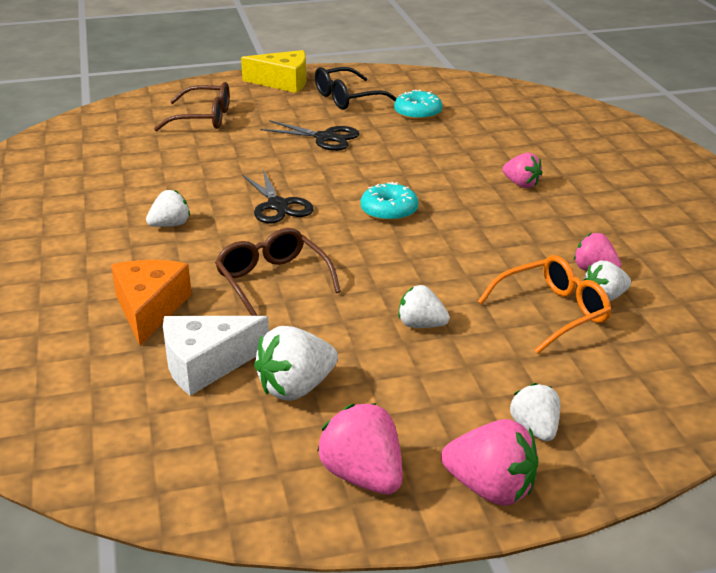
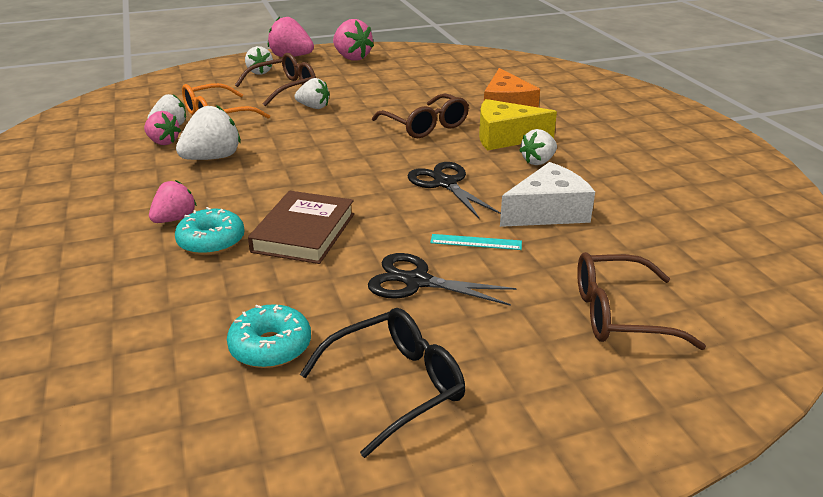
camera: 175 degrees right, 0 degrees up
white cheese [163,316,269,396] -> white cheese moved to [500,162,595,227]
yellow cheese [241,50,306,93] -> yellow cheese moved to [479,99,557,150]
white strawberry [254,326,338,401] -> white strawberry moved to [176,105,241,160]
turquoise donut [361,182,418,222] -> turquoise donut moved to [175,207,245,255]
pink strawberry [502,153,543,188] -> pink strawberry turned 90 degrees clockwise [149,180,197,223]
none -> brown glasses [235,53,316,106]
none -> brown book [248,191,354,264]
none -> turquoise ruler [430,234,522,250]

